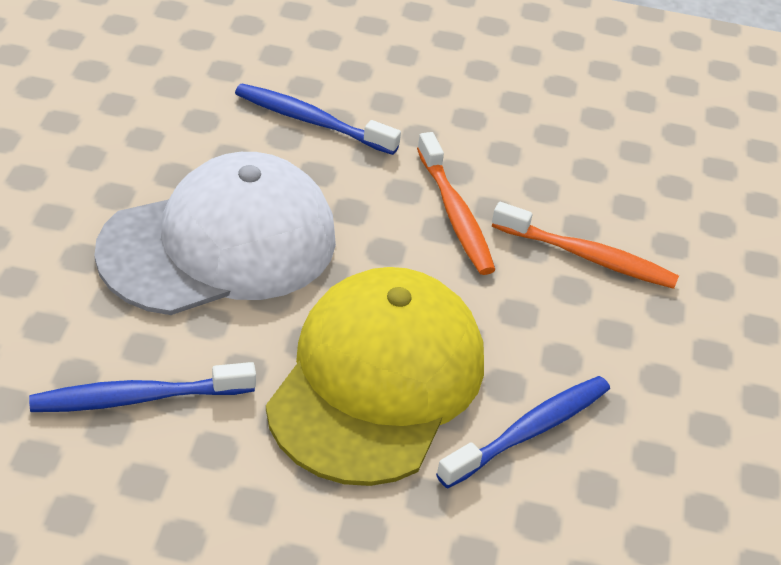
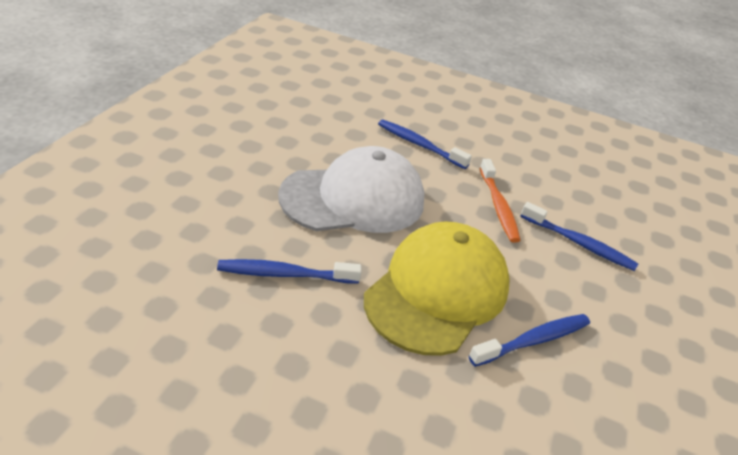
camera: 10 degrees right, 5 degrees down
orange toothbrush [492,202,679,289] -> blue toothbrush [520,202,638,271]

